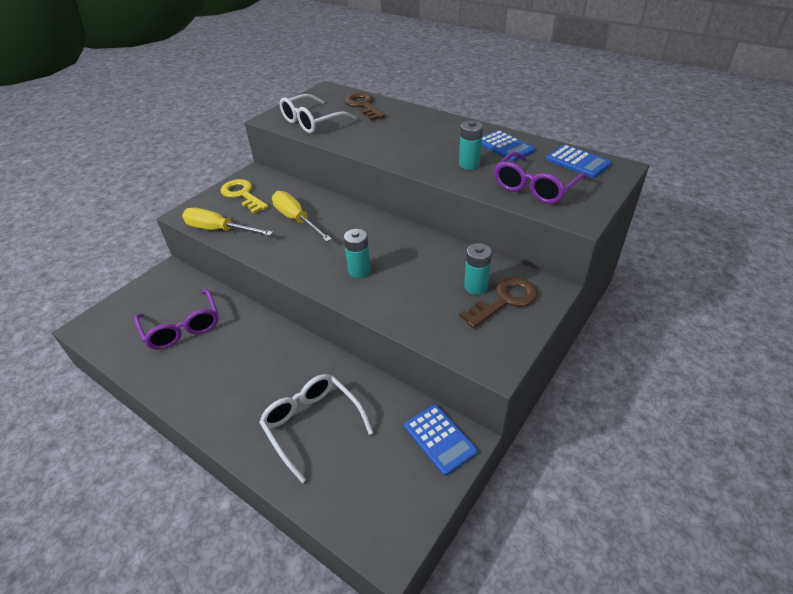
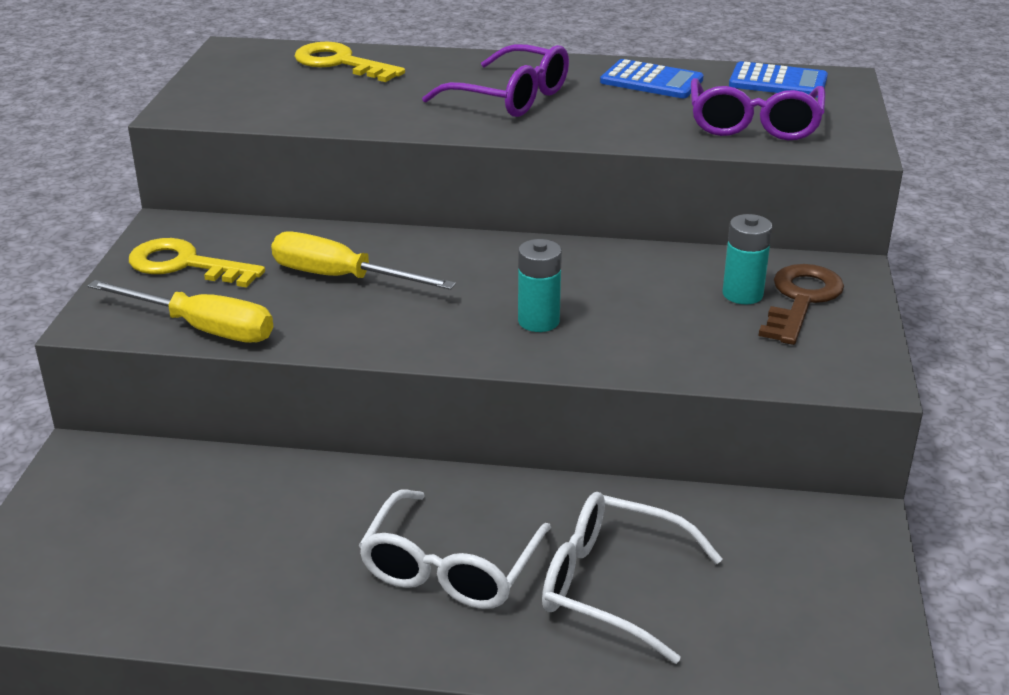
camera: 30 degrees left, 10 degrees down
purple glasses [134,289,219,350] -> purple glasses moved to [422,44,569,117]
yellow screwdriver [182,208,273,236] -> yellow screwdriver turned 150 degrees counterclockwise [87,280,273,343]
white glasses [280,94,356,133] -> white glasses moved to [358,490,551,609]
brown key [344,92,386,121] -> yellow key [294,42,405,82]
blue calculator [404,404,478,476] -> none
turquoise battery [459,121,483,170] -> none

